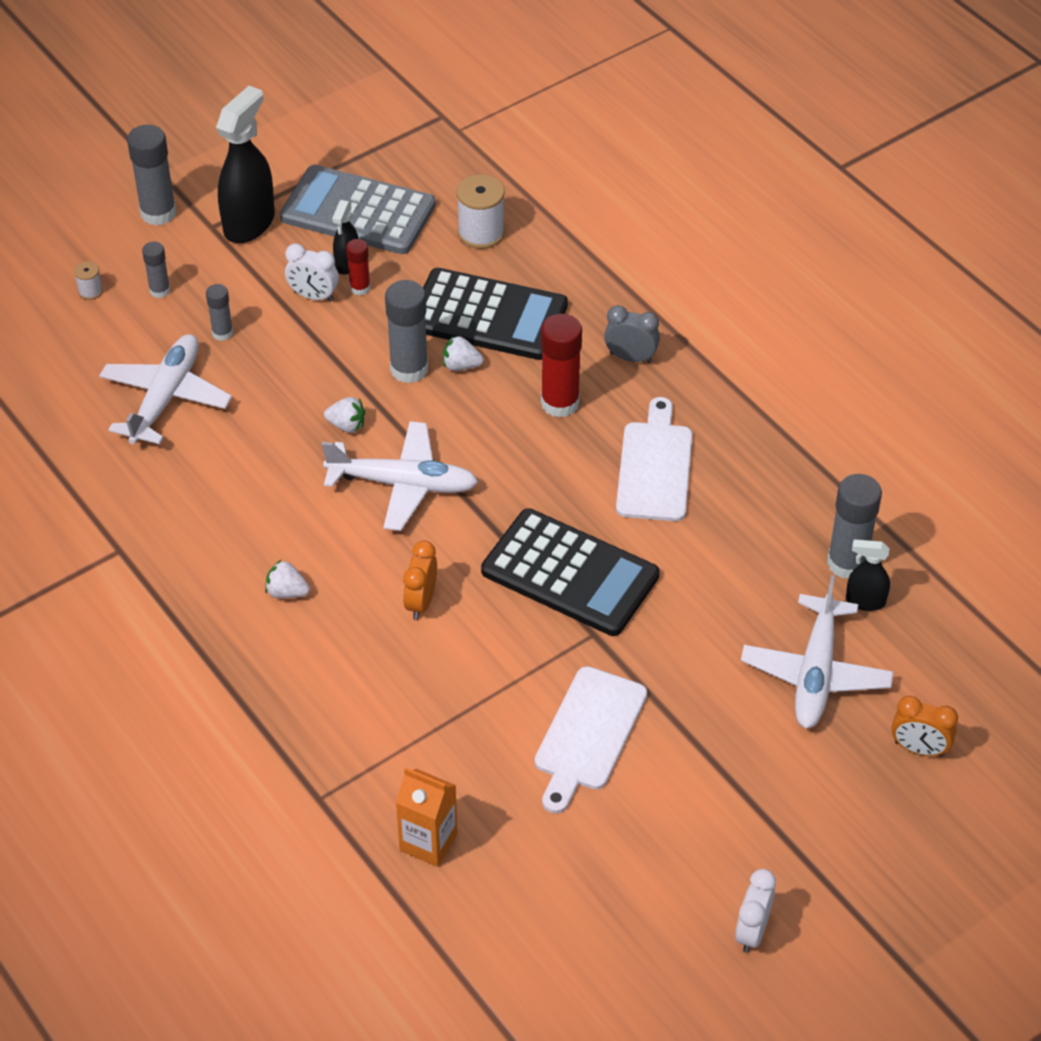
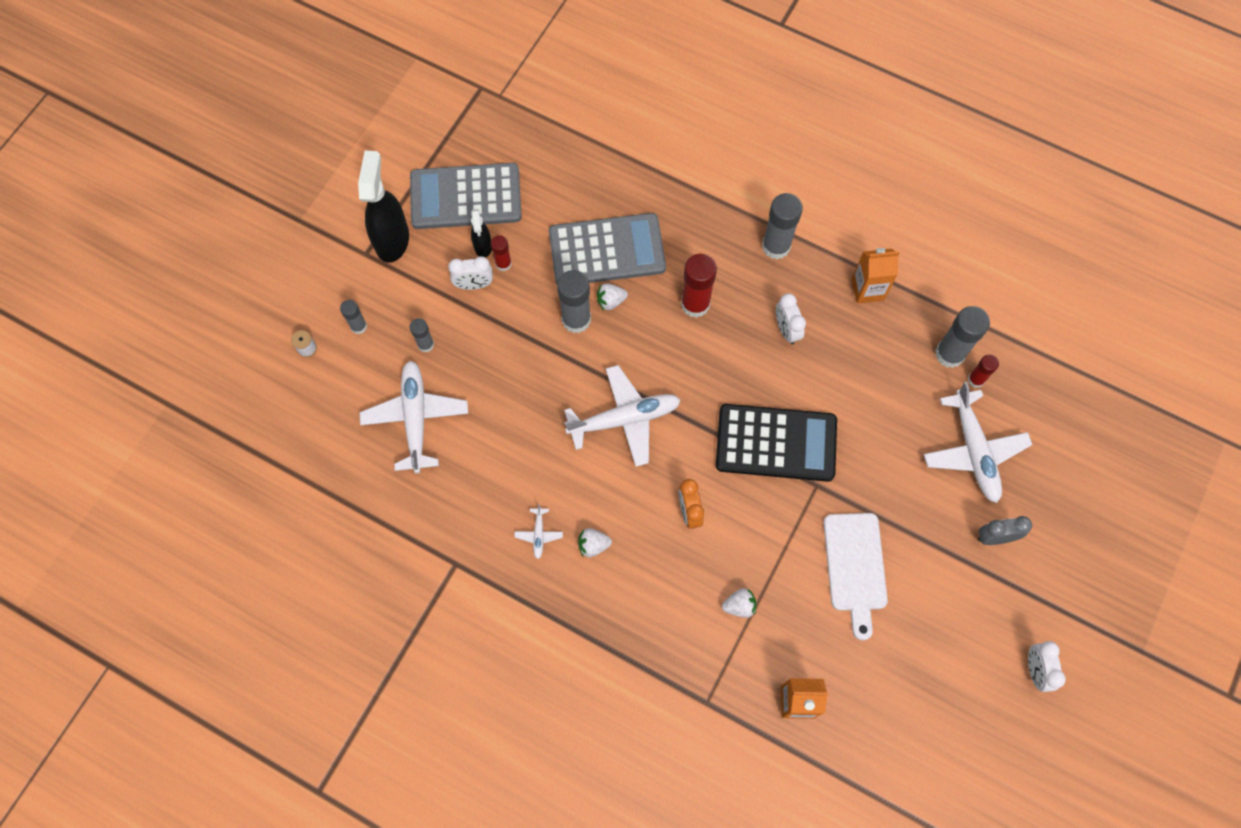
camera: 25 degrees left, 20 degrees up
grey glue stick [127,125,177,226] -> grey glue stick moved to [762,193,803,259]
white strawberry [324,397,365,433] -> white strawberry moved to [722,588,756,618]
black calculator [423,268,568,360] -> grey calculator [549,213,666,284]
white spool [456,174,505,249] -> none
grey clock [604,305,660,363] -> grey clock moved to [978,516,1032,545]
white cutting board [616,397,692,521] -> white clock [776,293,806,345]
black spray bottle [846,539,890,611] -> red glue stick [968,355,999,388]
orange clock [891,696,958,757] -> none
none -> white plane [514,504,563,559]
none -> orange carton [852,248,900,303]

